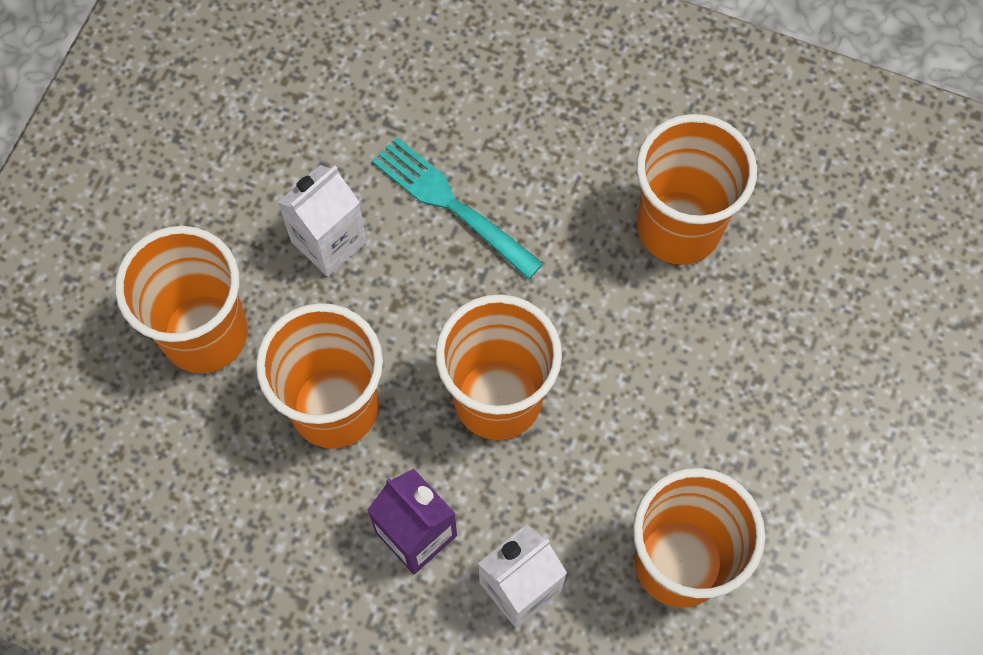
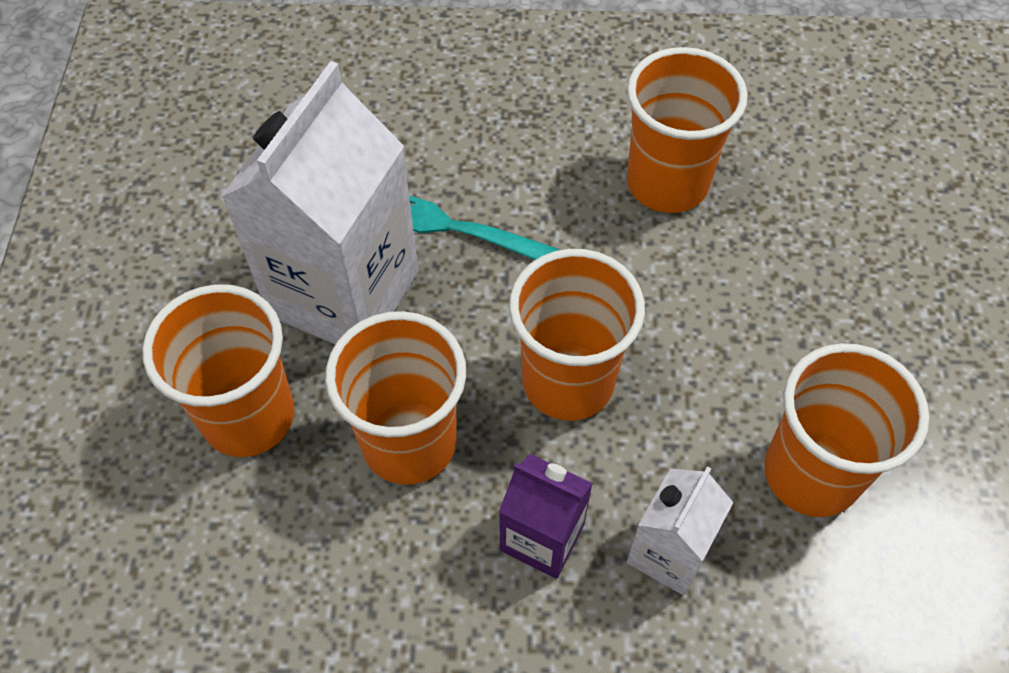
camera: 20 degrees left, 10 degrees down
white carton [278,165,367,277] -> white carton [221,61,419,344], size x1.99

